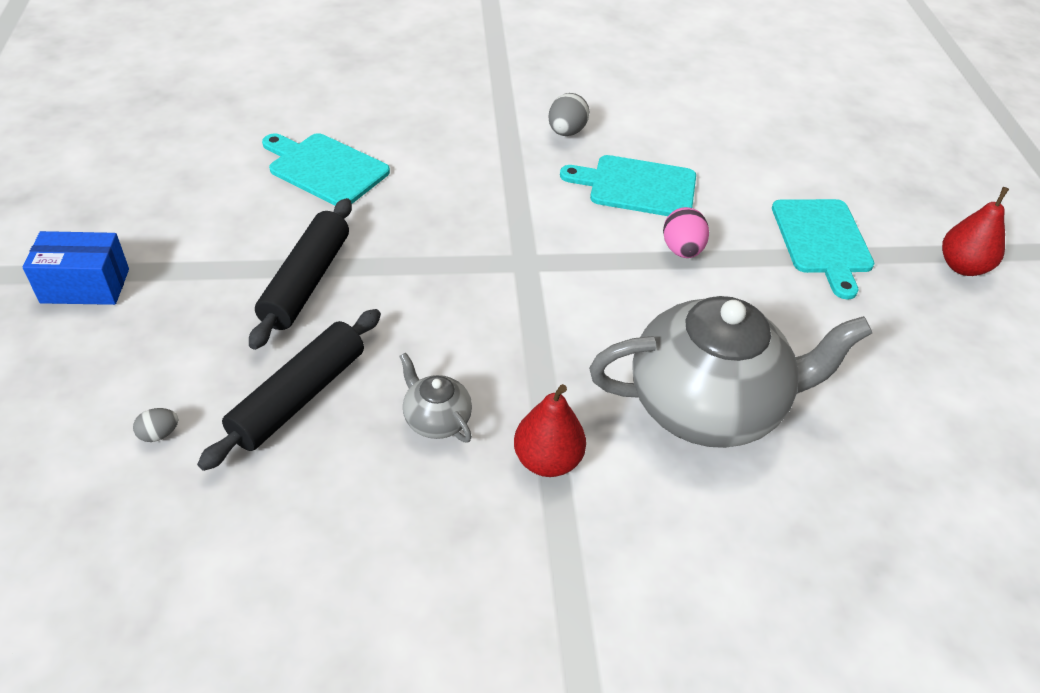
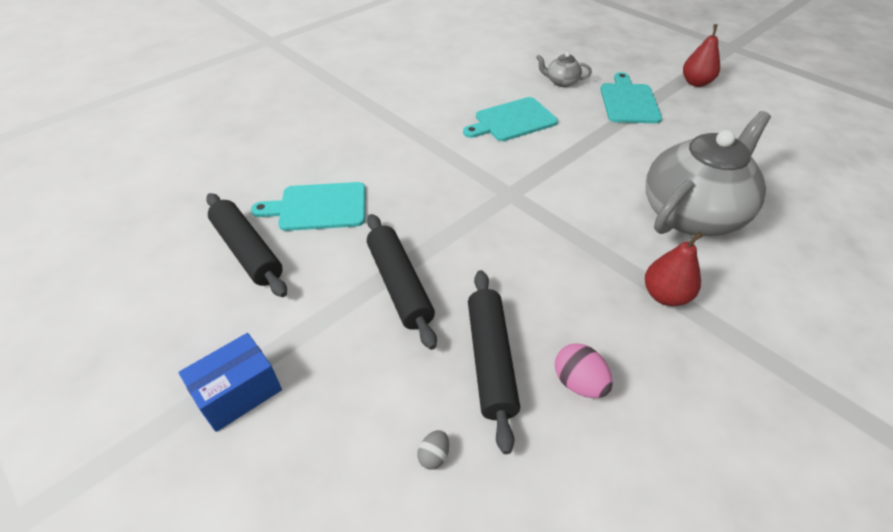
camera: 35 degrees left, 0 degrees up
grey teapot [399,352,472,442] -> grey teapot moved to [536,52,592,87]
grey egg [548,93,589,136] -> none
pink egg [663,207,709,258] -> pink egg moved to [555,343,613,398]
turquoise cutting board [772,199,874,299] -> turquoise cutting board turned 135 degrees counterclockwise [600,72,662,123]
none -> black rolling pin [206,193,287,297]

